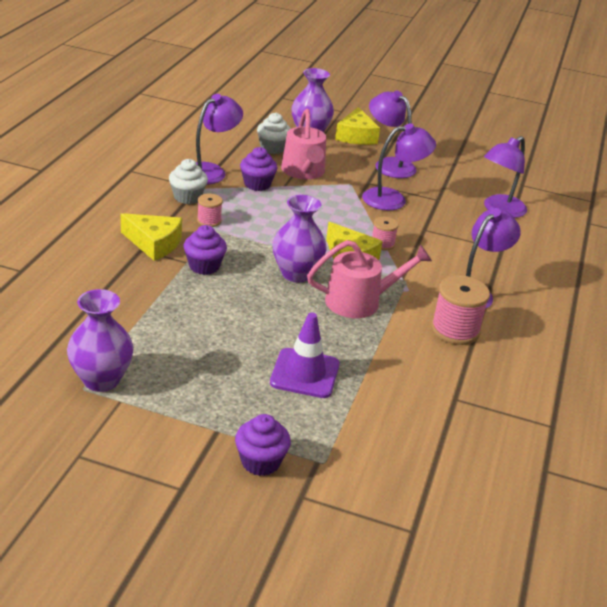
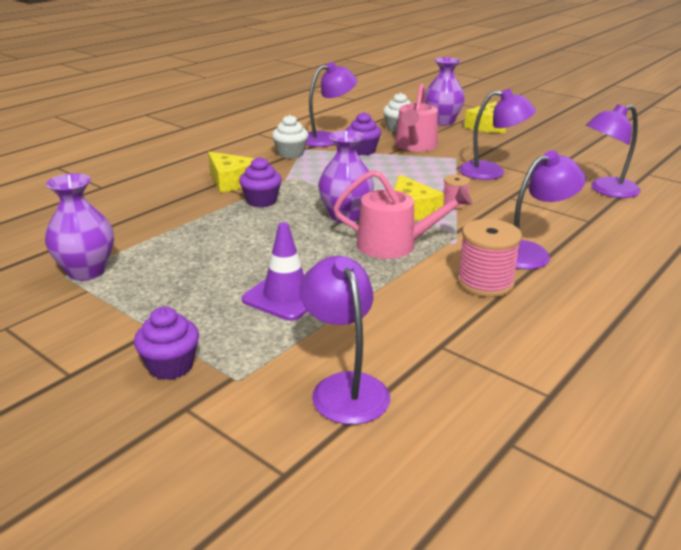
camera: 25 degrees right, 5 degrees down
pink spool [197,194,223,227] -> none
purple lamp [369,90,416,178] -> purple lamp moved to [299,256,390,425]

